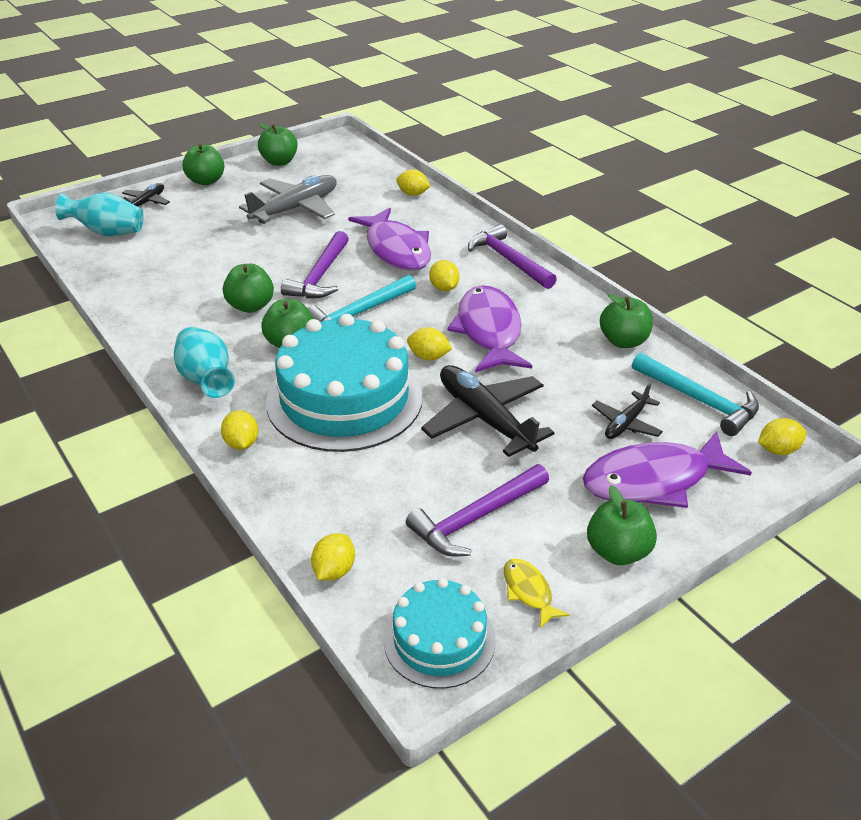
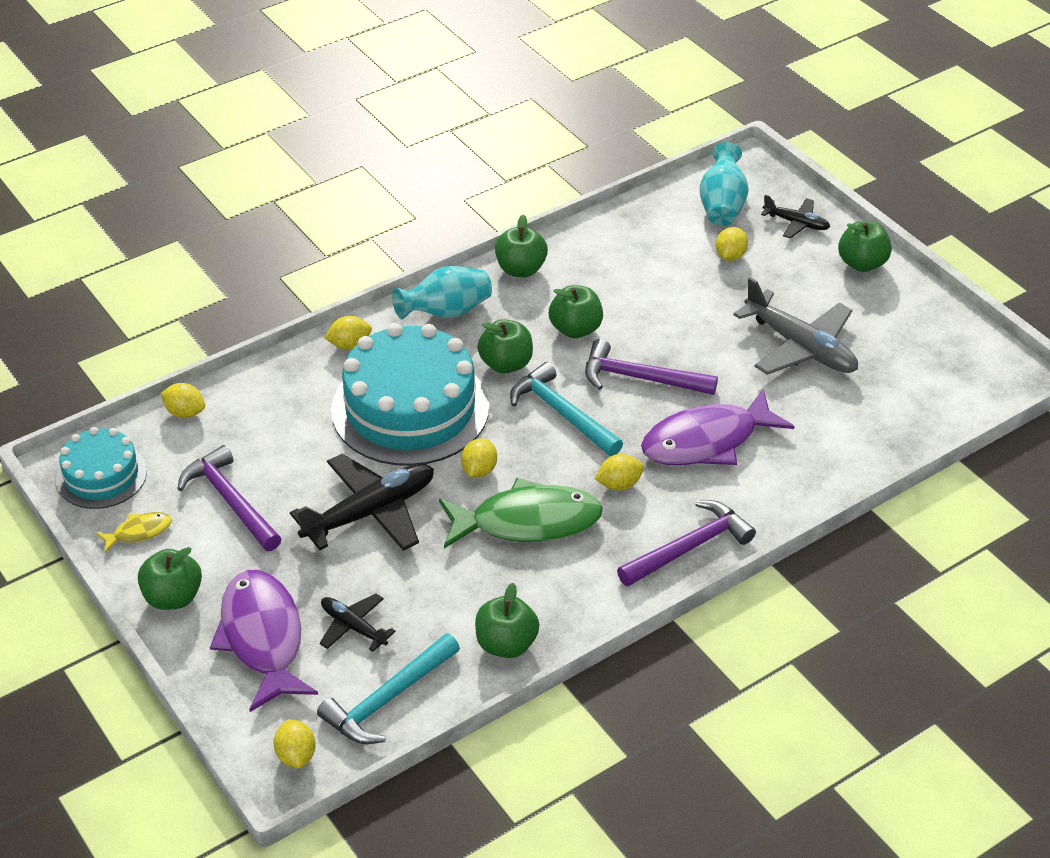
camera: 90 degrees right, 5 degrees up
green apple [258,124,298,166] -> green apple moved to [495,214,548,277]
yellow lemon [396,169,430,196] -> yellow lemon moved to [716,227,748,261]
purple fish [447,285,532,373] -> green fish [439,478,603,548]

